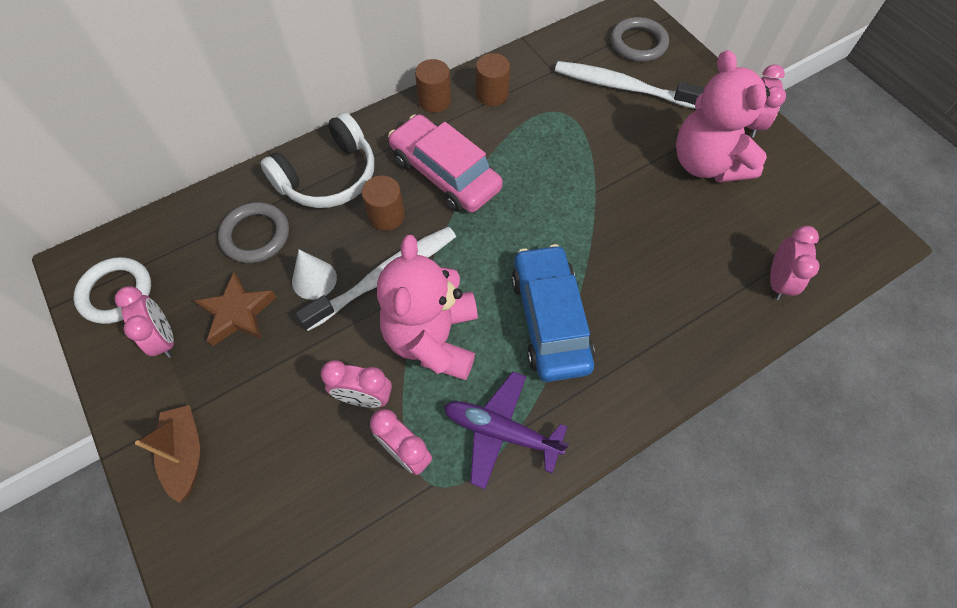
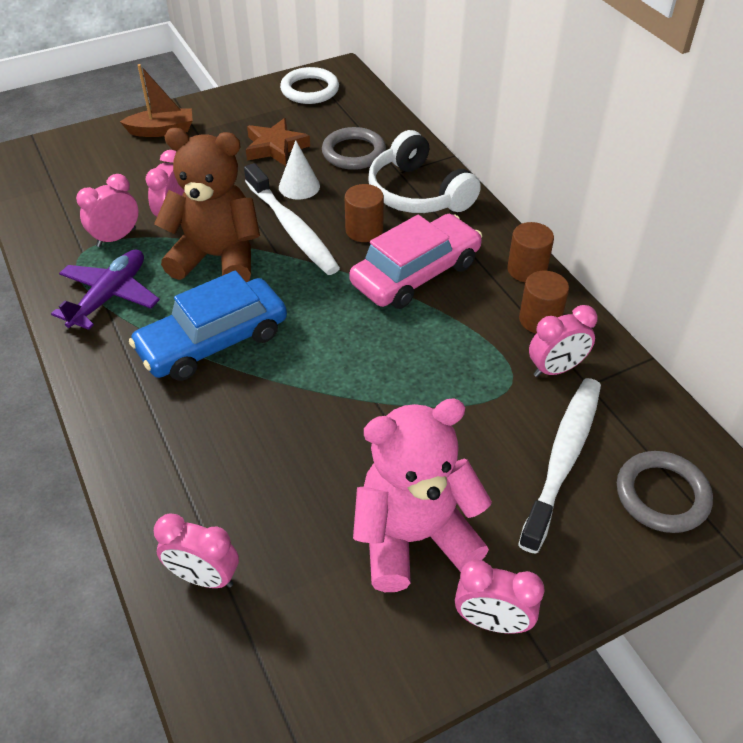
camera: 95 degrees right, 15 degrees down
pink clock [115,286,174,358] -> pink clock moved to [529,305,598,377]
pink teddy bear [377,235,478,380] -> brown teddy bear [154,128,260,282]
blue car [511,244,595,382] -> blue car turned 150 degrees clockwise [129,270,287,381]

